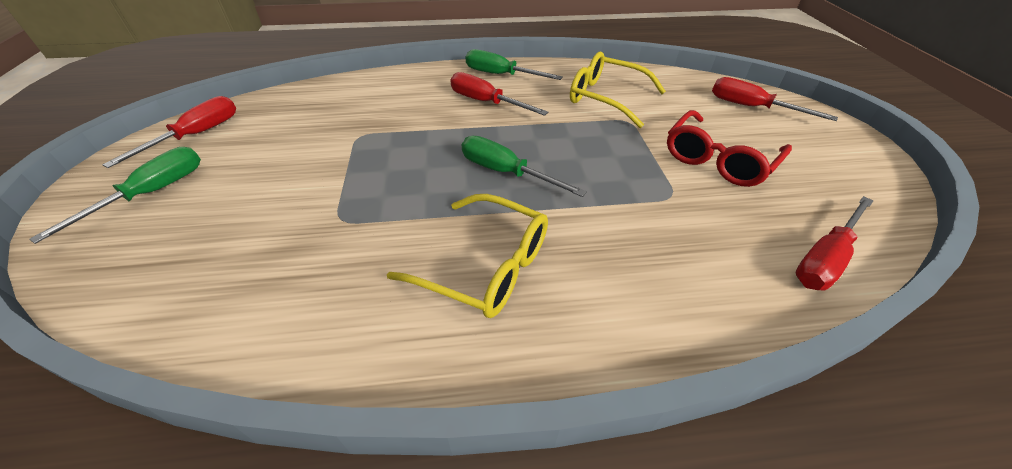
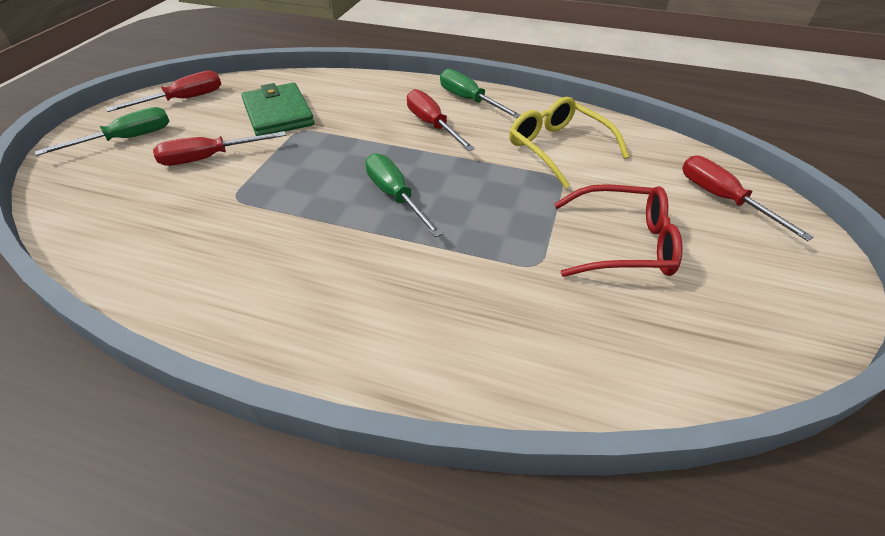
camera: 25 degrees right, 0 degrees up
yellow glasses [387,194,548,318] -> none
red glasses [667,110,792,187] -> red glasses turned 150 degrees counterclockwise [554,184,683,277]
red screwdriver [796,196,873,291] -> red screwdriver moved to [153,131,286,166]
none -> green wallet [241,83,315,136]

